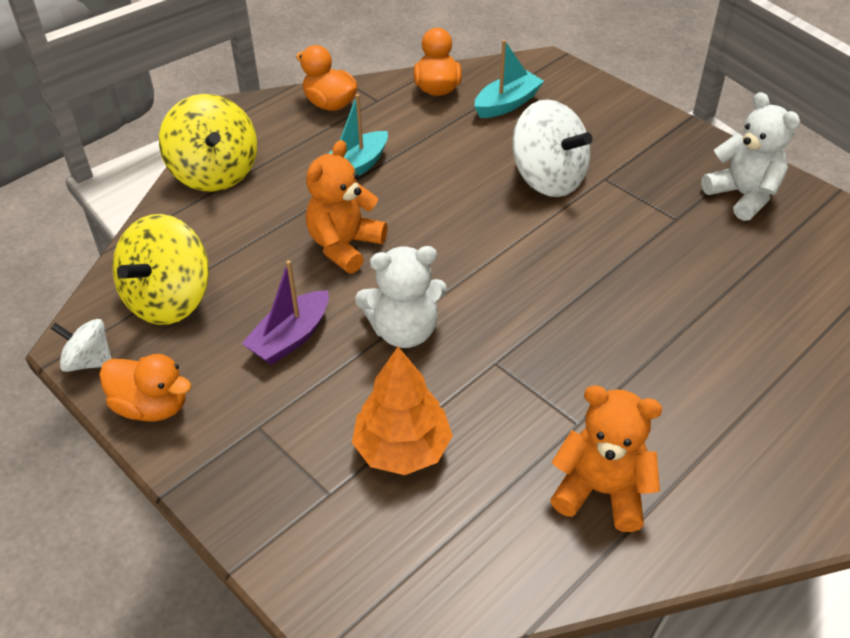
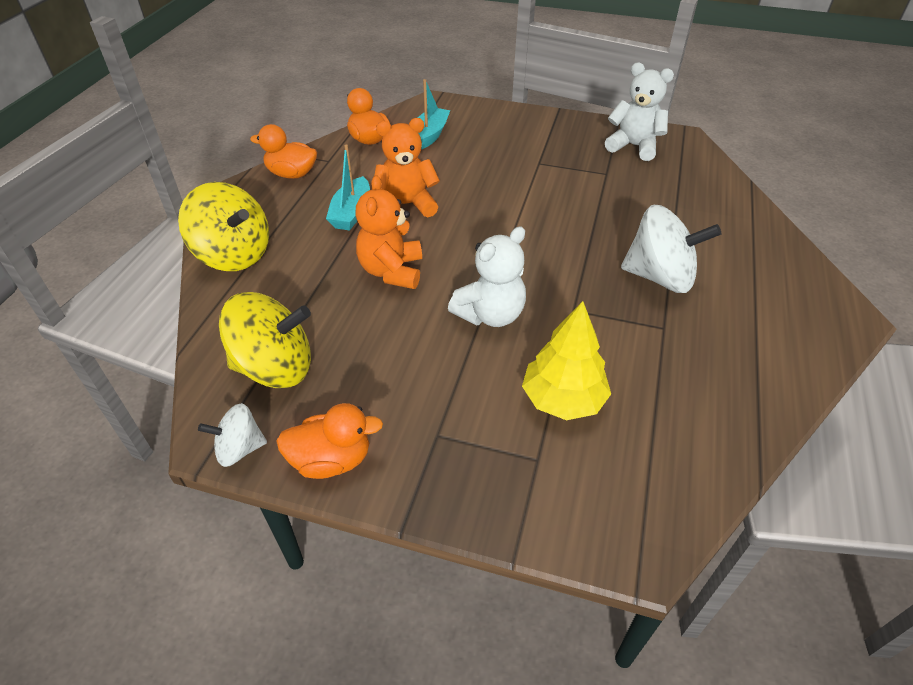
camera: 30 degrees left, 0 degrees up
yellow spinning top [112,214,209,325] -> yellow spinning top turned 90 degrees counterclockwise [219,292,311,388]
purple boat [242,260,329,365] -> none
orange tree [352,347,453,475] -> yellow tree [522,301,611,420]
white spinning top [512,99,593,197] -> white spinning top moved to [621,205,721,293]
orange teddy bear [550,385,662,532] -> orange teddy bear moved to [374,118,440,217]

